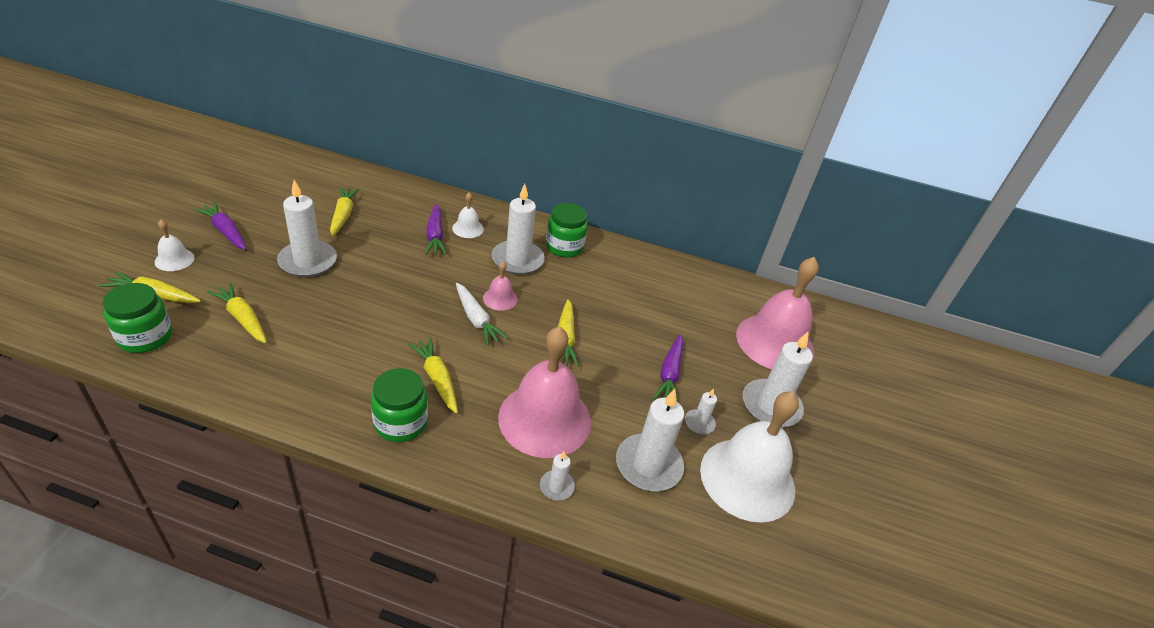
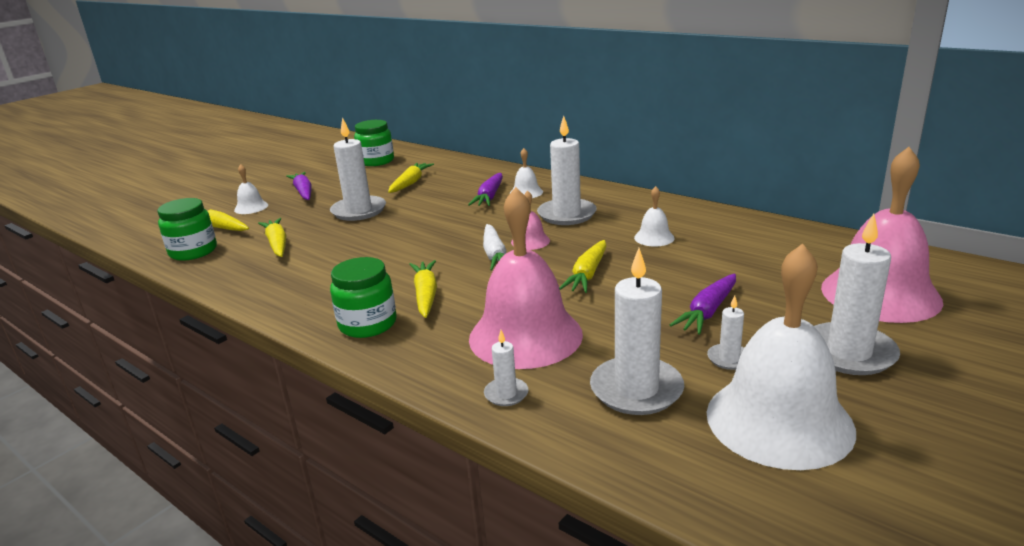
camera: 30 degrees right, 15 degrees down
green jar [546,203,588,258] -> green jar moved to [354,120,394,166]
none -> white bell [634,186,675,247]

